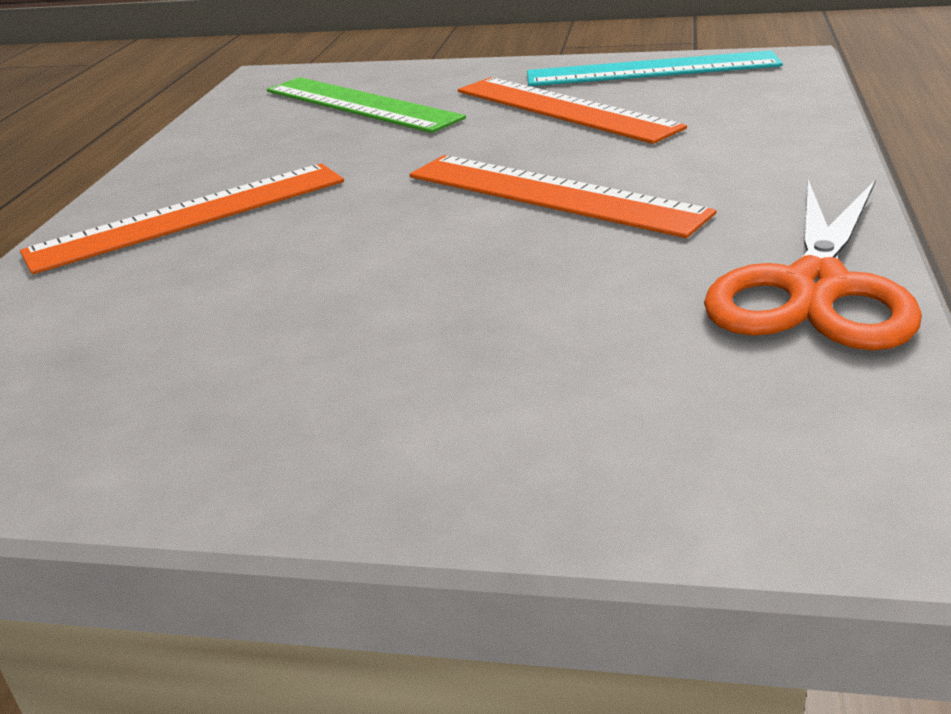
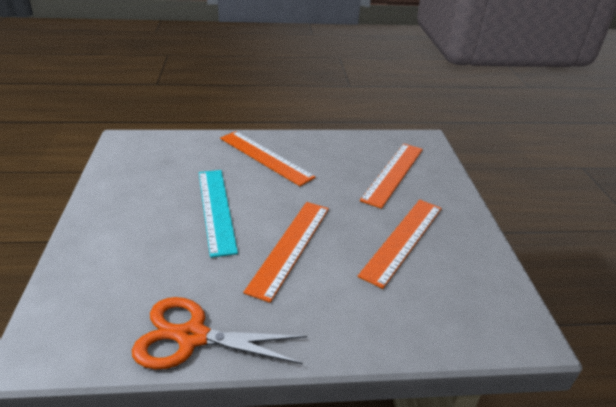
camera: 70 degrees right, 5 degrees up
green ruler [267,77,466,133] -> orange ruler [360,144,423,209]
turquoise ruler [527,50,783,86] -> turquoise ruler moved to [199,170,238,258]

